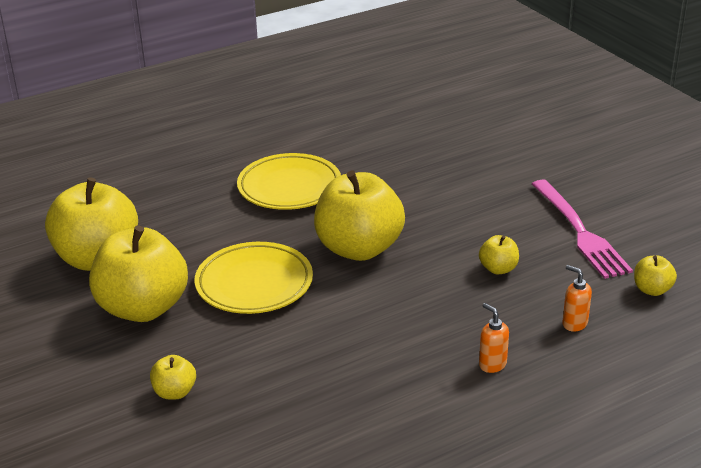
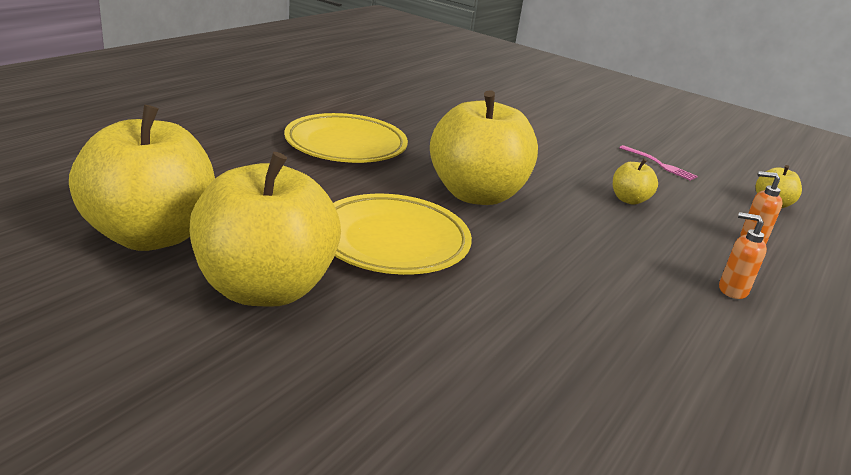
camera: 30 degrees left, 5 degrees down
yellow apple [150,355,196,400] -> none
pink fork [532,180,633,279] -> pink fork [619,145,698,181], size x0.48

